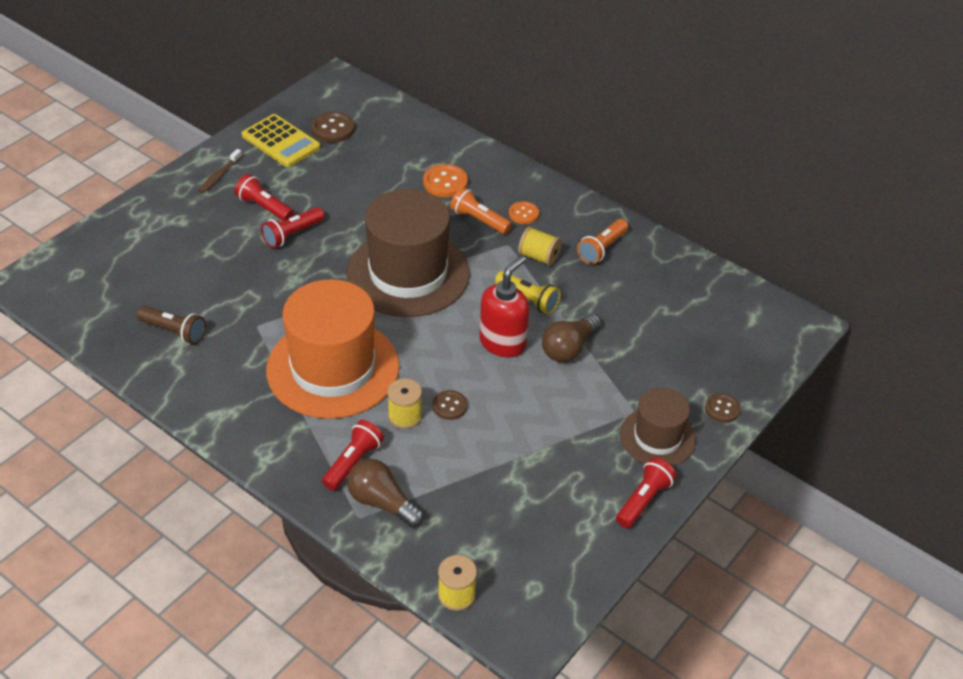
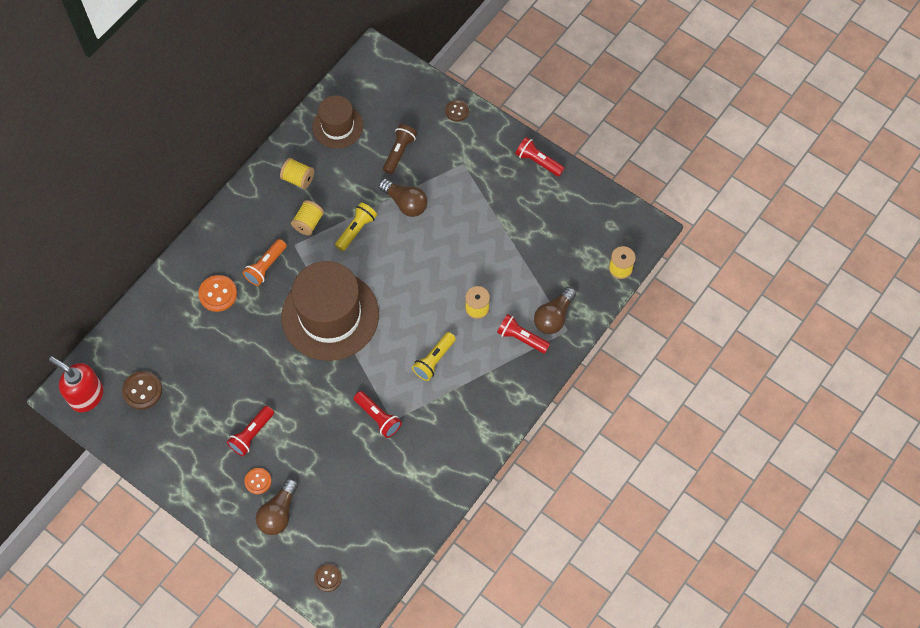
camera: 90 degrees left, 20 degrees up
brown flashlight [137,306,206,344] -> brown flashlight moved to [383,124,417,174]
brown toothbrush [198,149,242,193] -> none
yellow calculator [242,114,321,167] -> none
red flashlight [261,207,324,248] -> red flashlight moved to [354,391,402,438]
orange hat [266,279,399,419] -> yellow flashlight [412,332,456,381]
brown button [432,390,468,420] -> brown button moved to [314,564,342,592]
red soap dispenser [479,255,529,358] -> red soap dispenser moved to [49,356,103,412]
orange button [509,201,539,224] -> orange button moved to [244,468,271,494]
orange flashlight [577,219,628,264] -> yellow spool [280,158,314,189]
brown hat [620,388,696,466] -> brown hat moved to [312,95,363,149]
none -> brown light bulb [256,478,298,535]

